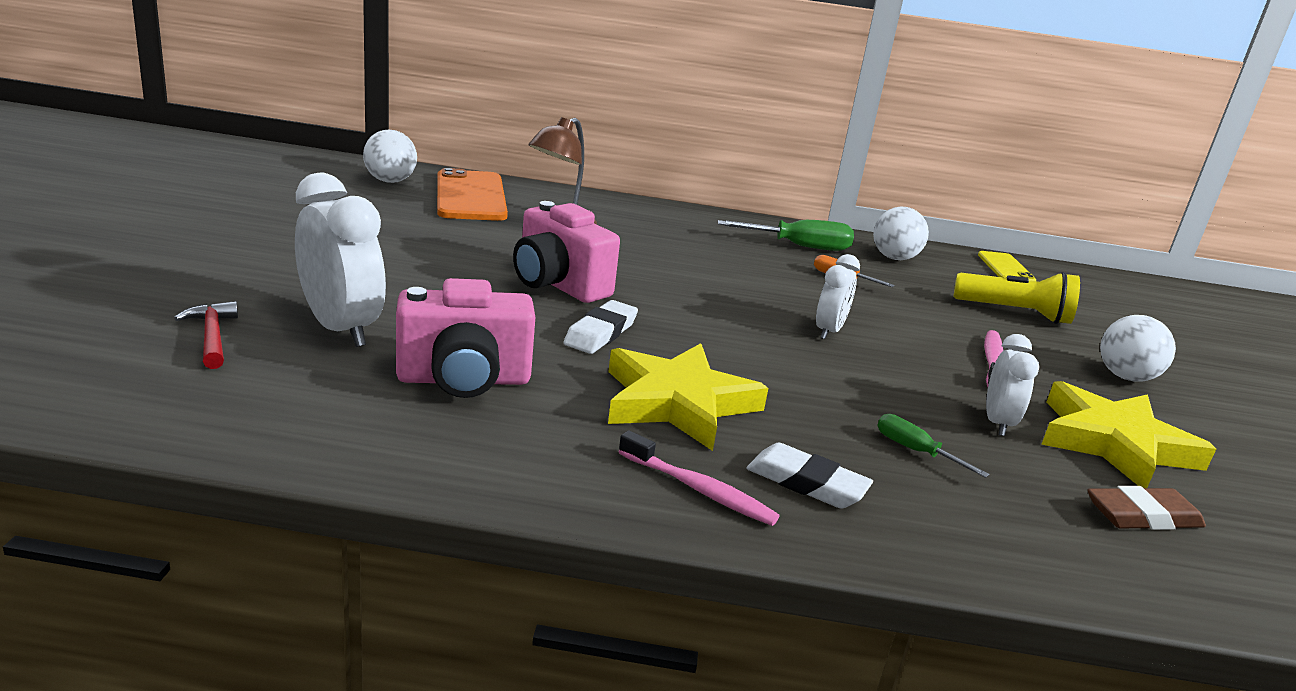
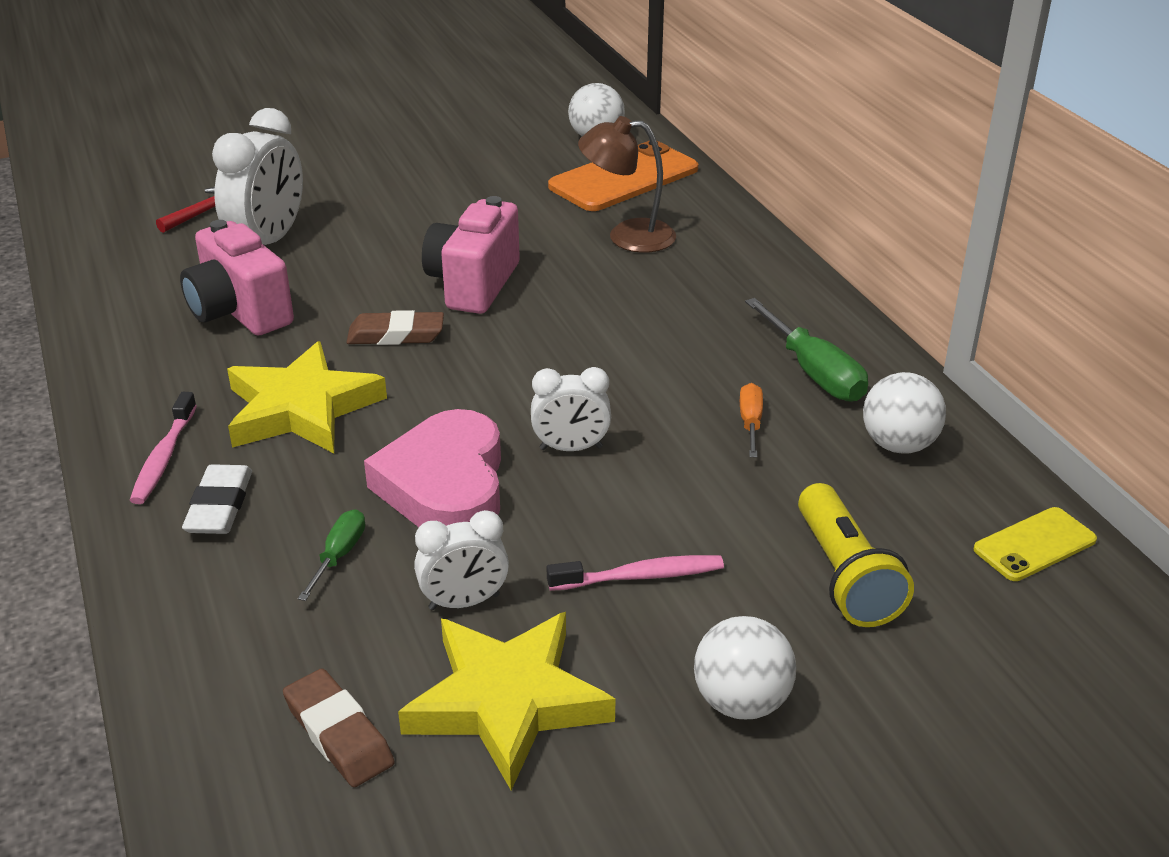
camera: 65 degrees right, 10 degrees up
white eraser [563,300,638,354] -> brown eraser [346,310,444,345]
none -> pink heart [364,409,501,527]

